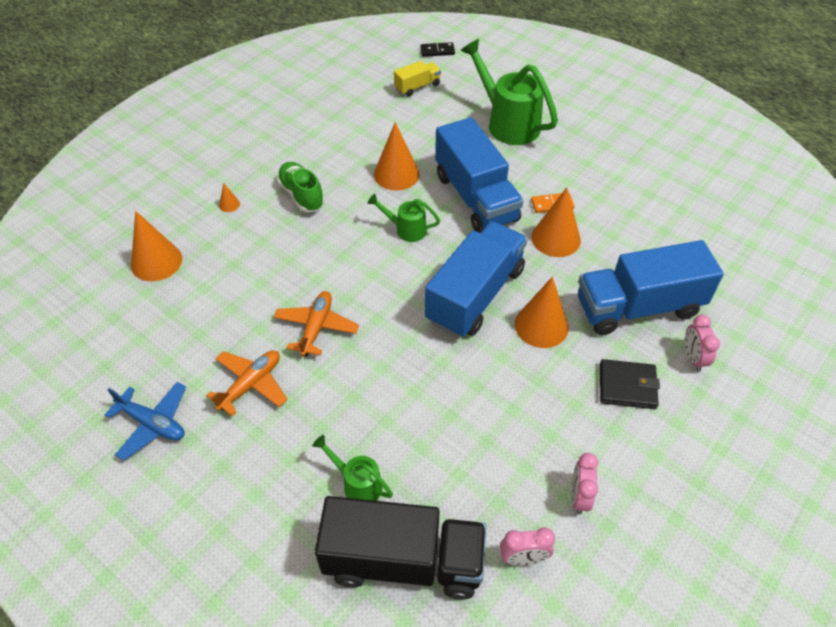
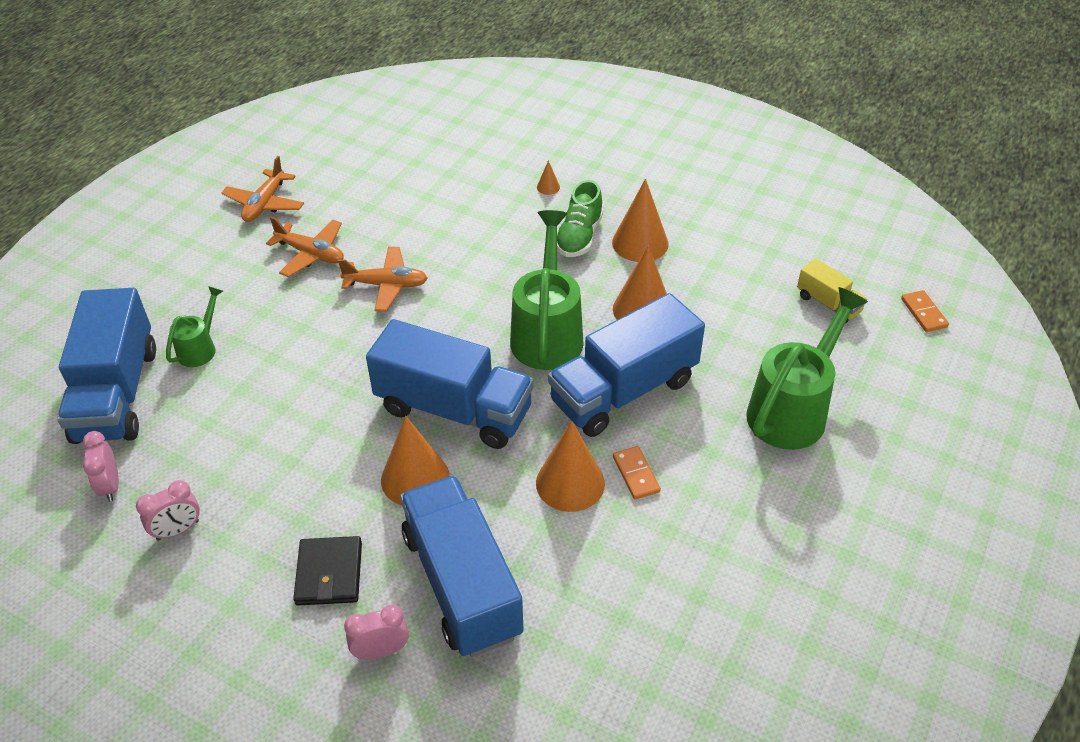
camera: 80 degrees right, 5 degrees down
blue plane [105,382,186,461] -> orange plane [222,156,304,222]
orange cone [131,211,182,281] -> orange cone moved to [612,179,669,262]
green shoe [277,162,325,212] -> green shoe turned 150 degrees clockwise [557,180,603,257]
black truck [315,496,486,600] -> blue truck [57,288,156,444]
green watering can [367,194,440,242] -> green watering can [510,210,584,370], size x1.94
black domino [420,42,455,57] -> orange domino [901,290,949,332]
pink clock [572,453,598,514] -> pink clock turned 150 degrees clockwise [136,480,200,540]

